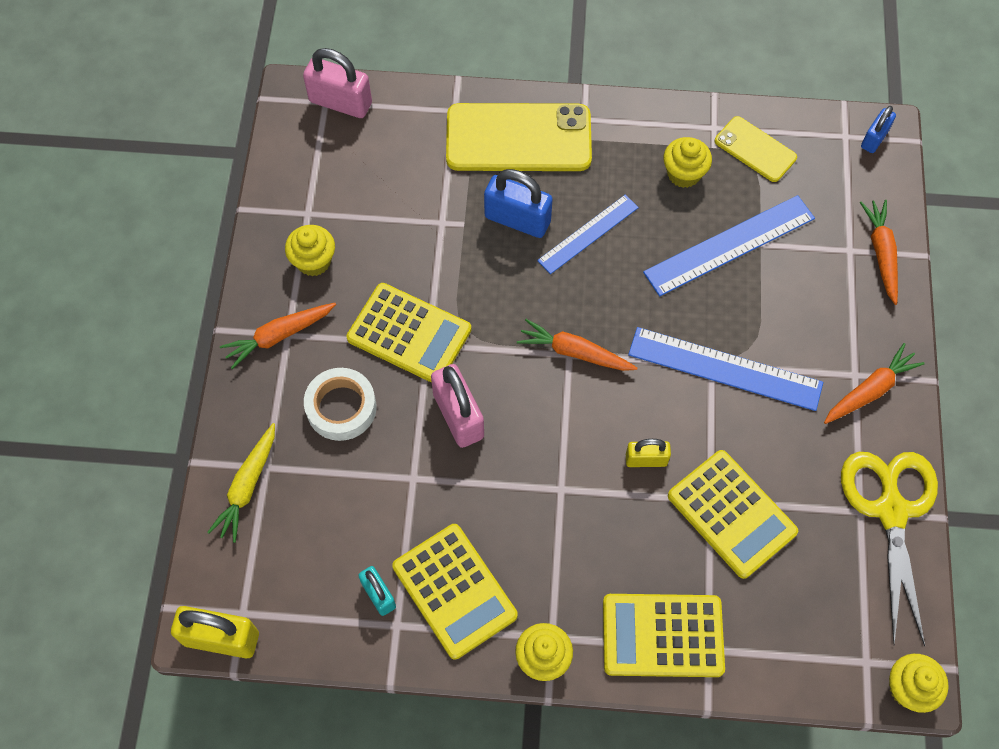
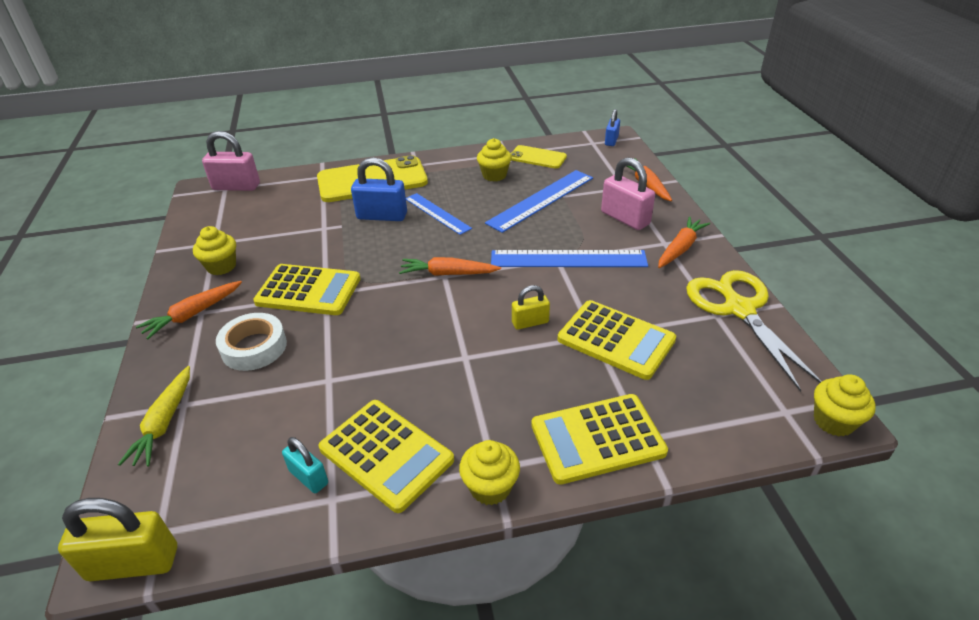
camera: 15 degrees left, 25 degrees down
pink padlock [431,364,484,448] -> pink padlock moved to [601,157,655,230]
blue ruler [537,194,639,274] -> blue ruler turned 75 degrees counterclockwise [406,193,472,235]

